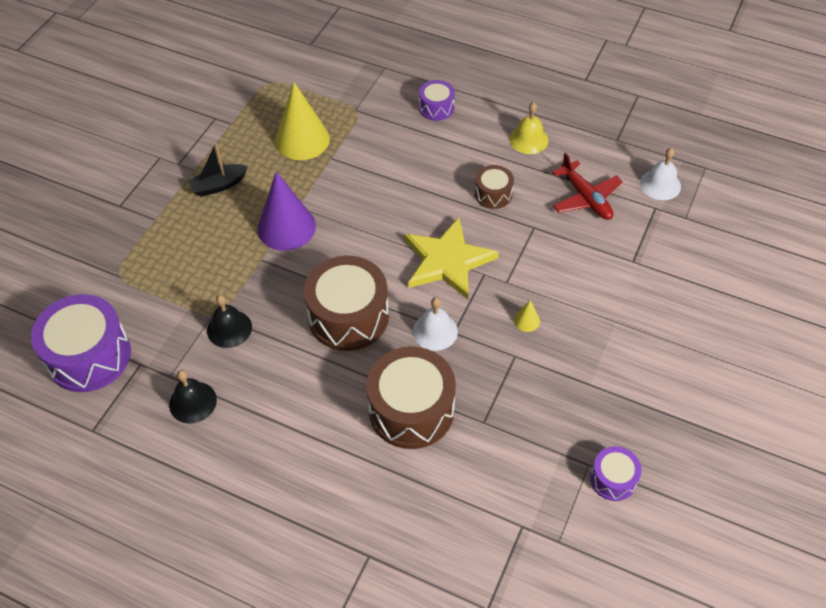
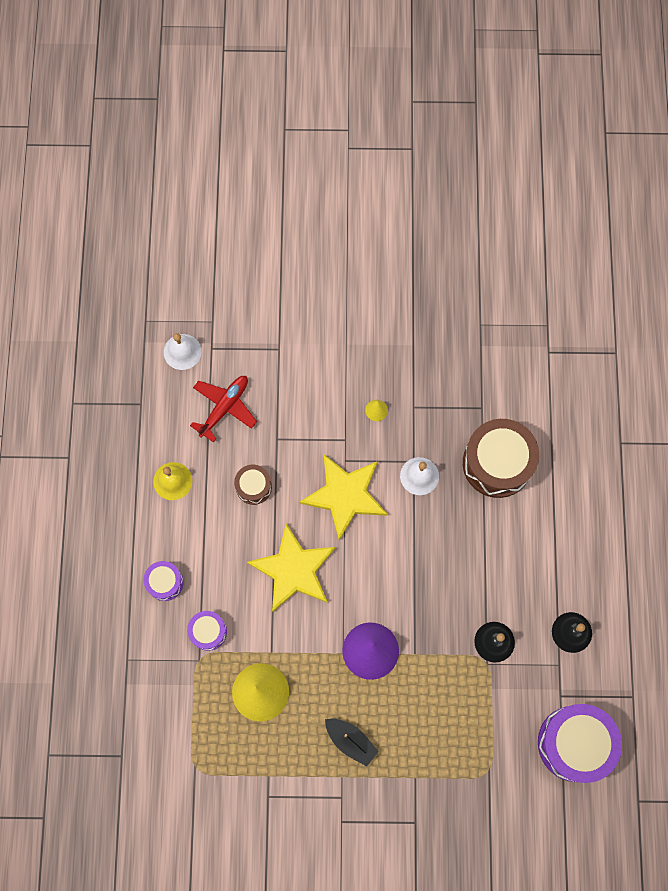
camera: 115 degrees left, 20 degrees up
brown drum [304,256,389,351] -> none
purple drum [590,446,642,501] -> purple drum moved to [187,611,227,651]
none -> yellow star [247,523,336,612]

